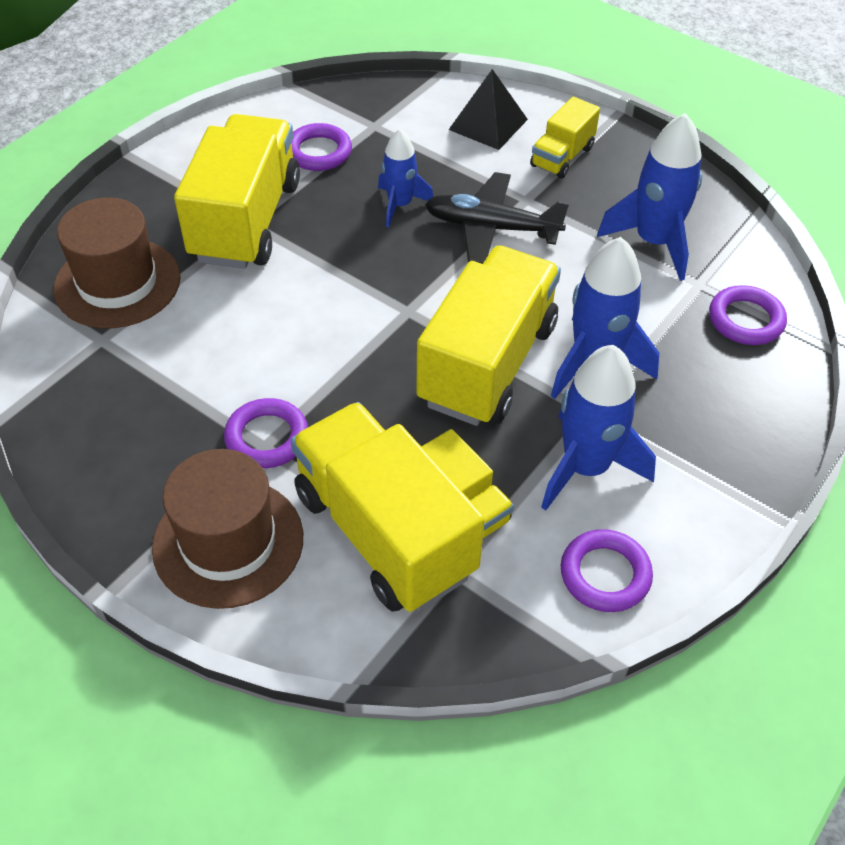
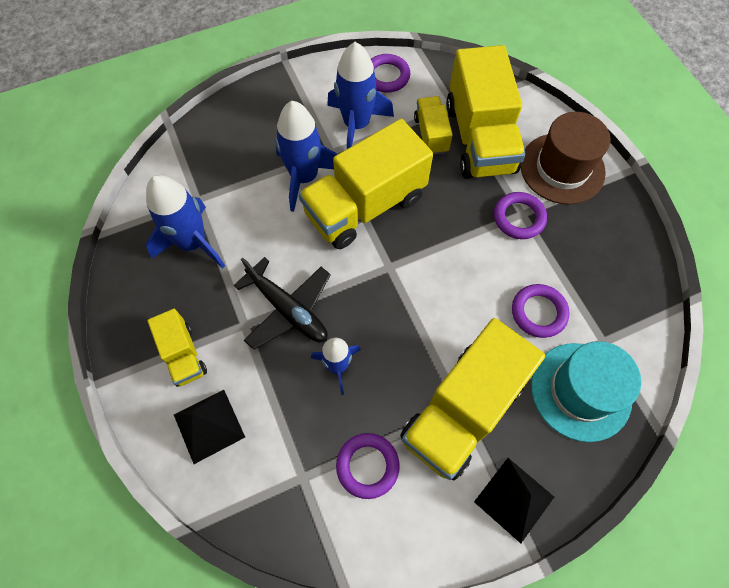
camera: 150 degrees left, 15 degrees up
brown hat [53,197,180,328] -> turquoise hat [531,341,641,442]
yellow truck [530,97,600,178] -> yellow truck turned 90 degrees clockwise [147,309,207,387]
purple ring [709,285,787,345] -> purple ring moved to [512,284,569,338]
none -> black pyramid [474,458,554,543]

